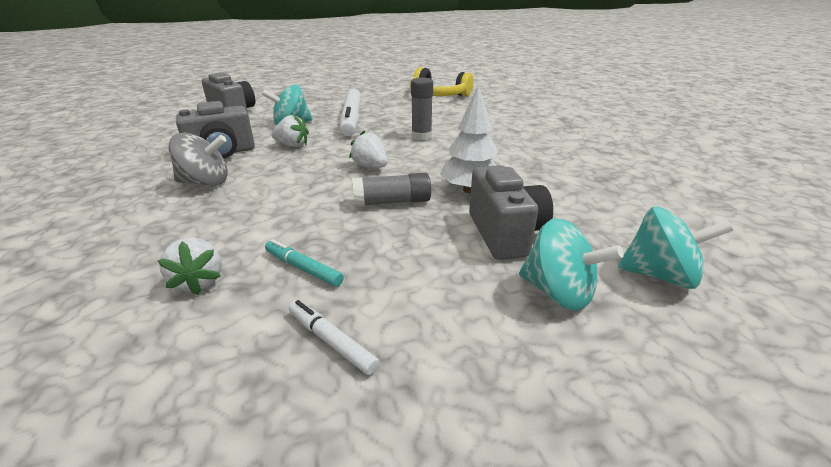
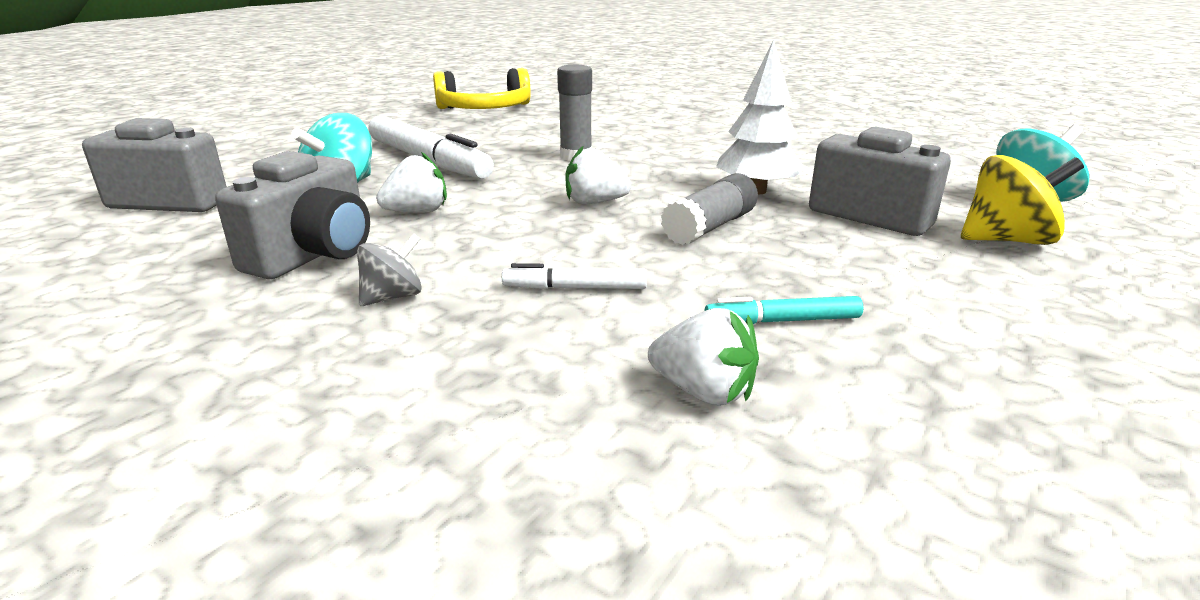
camera: 40 degrees left, 5 degrees down
grey spinning top [168,133,228,186] -> grey spinning top [357,233,422,306], size x0.60
white marker [289,300,380,375] -> white marker moved to [502,263,647,289]
turquoise spinning top [519,218,624,311] -> yellow spinning top [961,155,1084,245]

